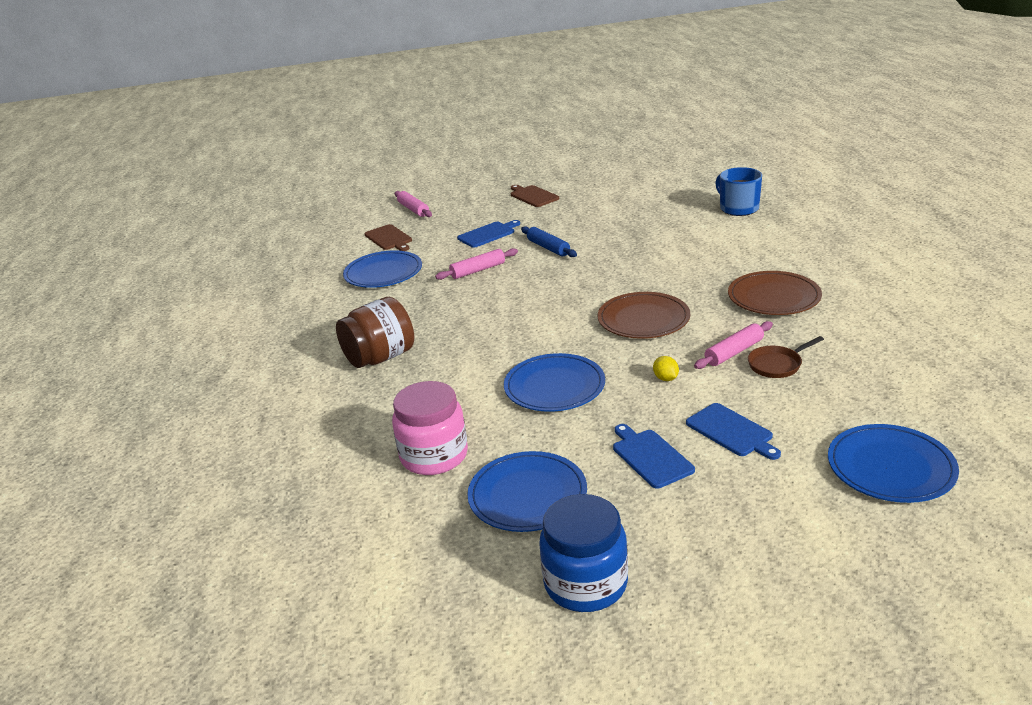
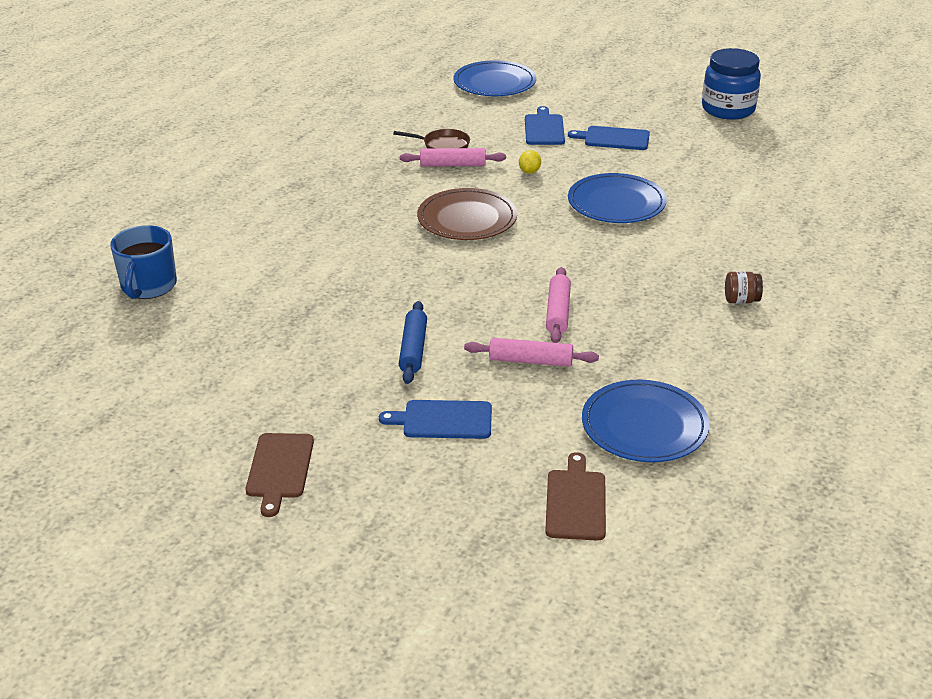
camera: 145 degrees left, 5 degrees up
brown jar [336,297,414,368] -> brown jar [725,271,763,304], size x0.46
pink jar [392,381,468,475] -> none
pink rolling pin [395,191,432,217] -> pink rolling pin moved to [546,267,571,343]
blue plate [467,451,587,532] -> none
blue cutting board [613,424,695,489] -> blue cutting board turned 90 degrees clockwise [568,126,650,150]
brown plate [728,271,822,315] -> none

